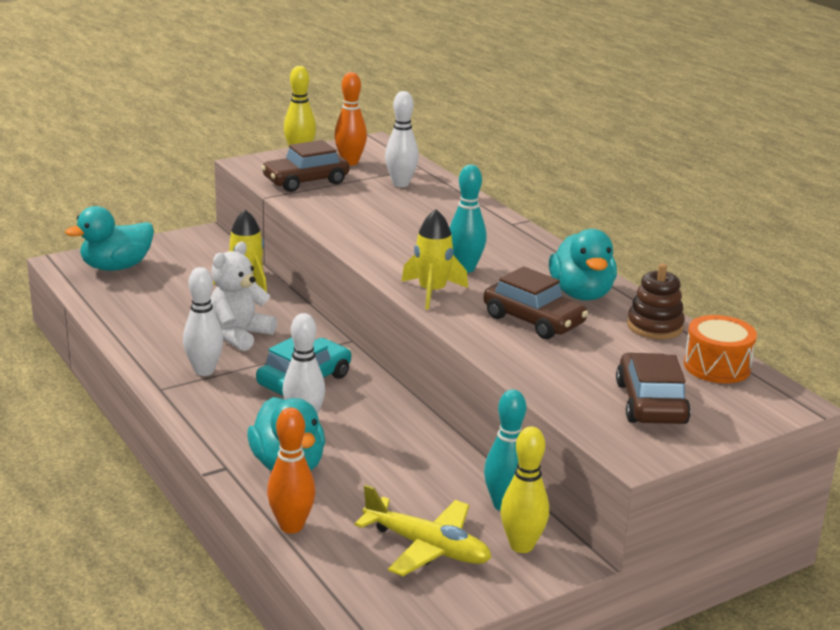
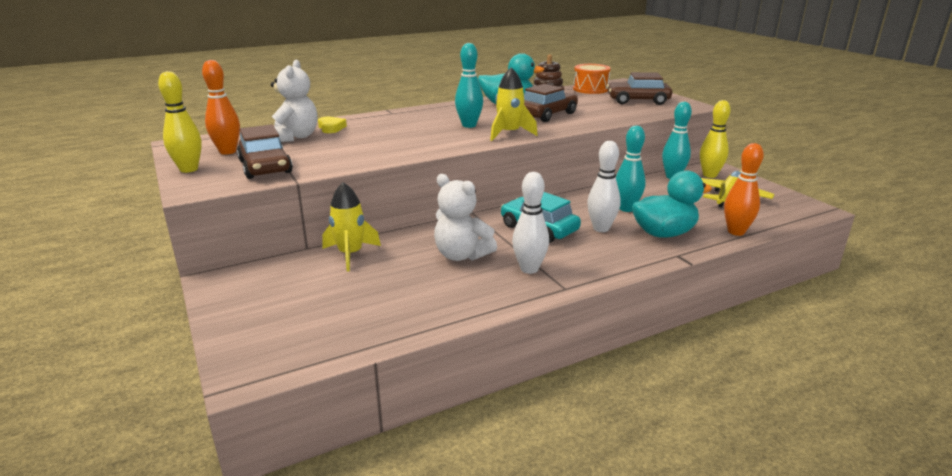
camera: 85 degrees left, 0 degrees up
turquoise duck [65,206,154,271] -> none
white bowling pin [385,91,419,187] -> white teddy bear [271,60,318,142]
none -> yellow heart [318,117,347,133]
none -> turquoise bowling pin [616,125,646,212]

